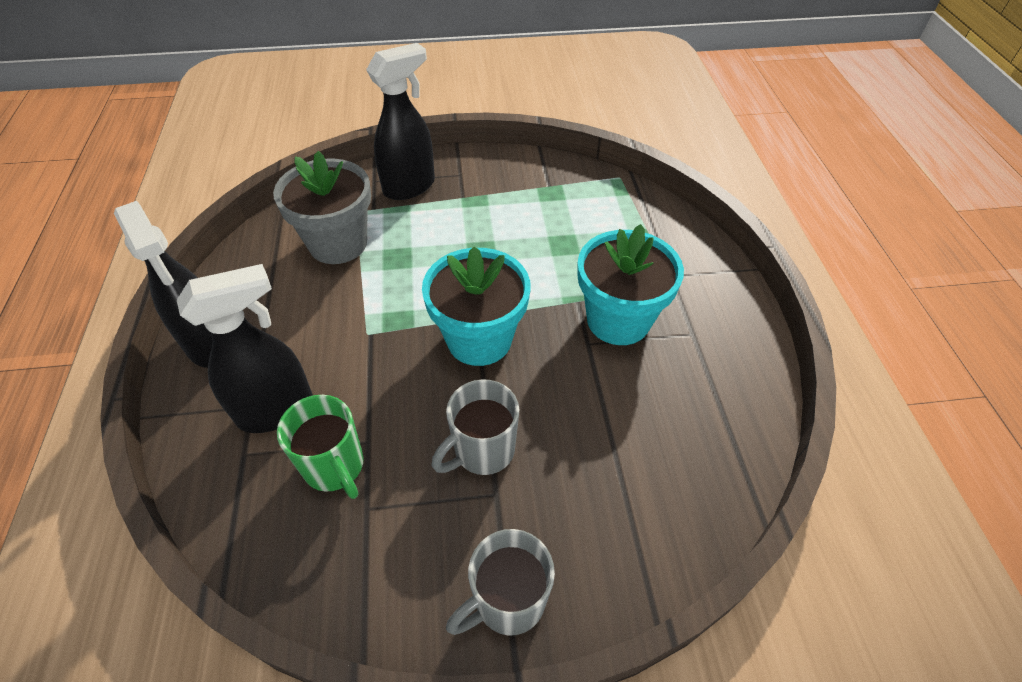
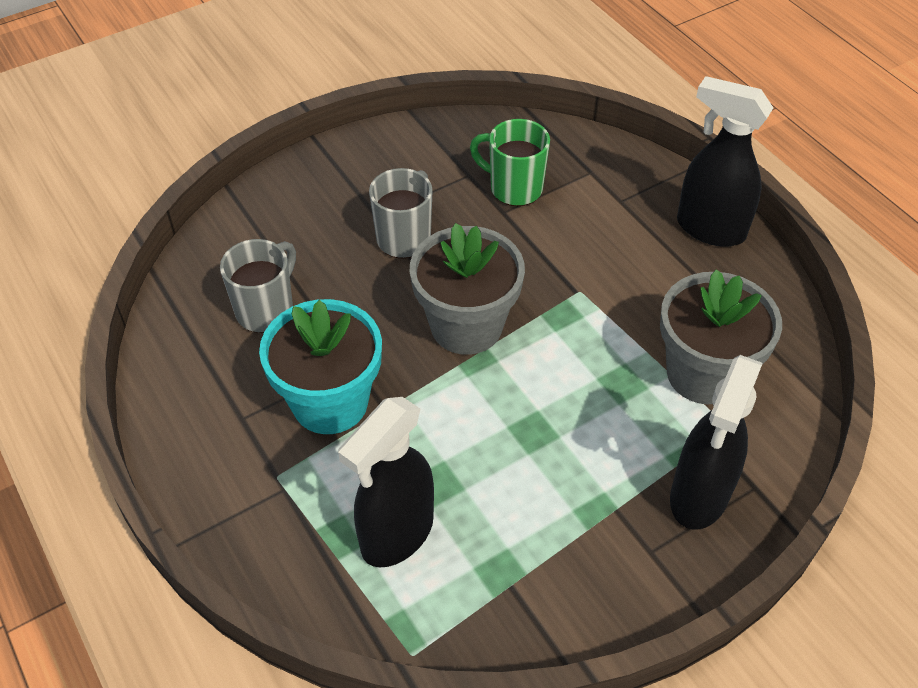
camera: 155 degrees right, 0 degrees up
black spray bottle [177,264,313,433] -> black spray bottle moved to [338,397,434,567]
turquoise flower pot [422,246,531,366] -> grey flower pot [410,223,525,355]
grey mug [446,529,555,636] -> grey mug moved to [220,239,296,333]

